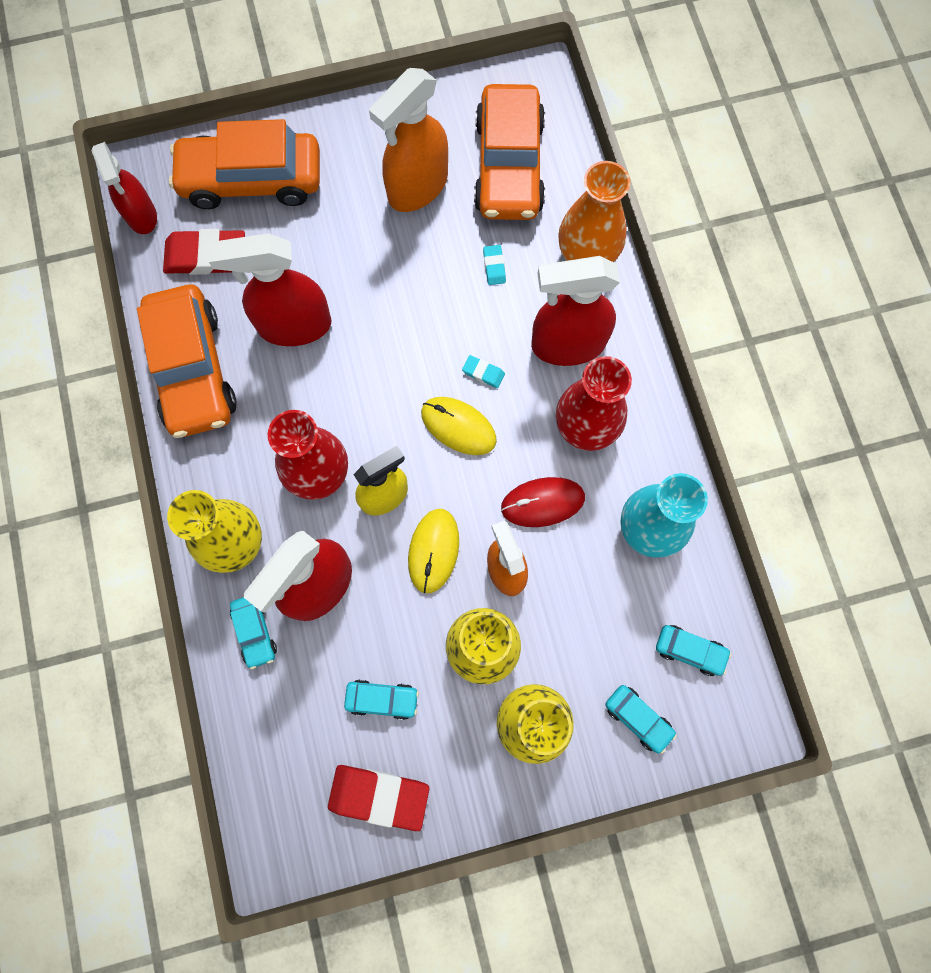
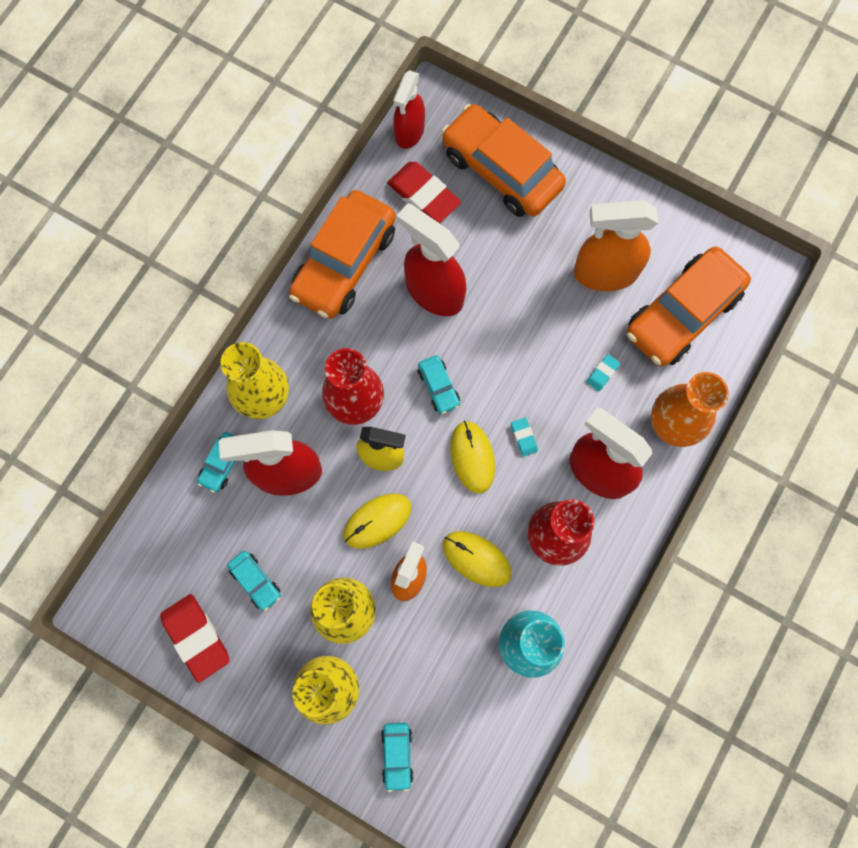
camera: 45 degrees right, 0 degrees up
red mouse [501,477,585,527] -> yellow mouse [443,531,512,587]
turquoise car [656,625,732,676] -> turquoise car moved to [418,355,460,414]

